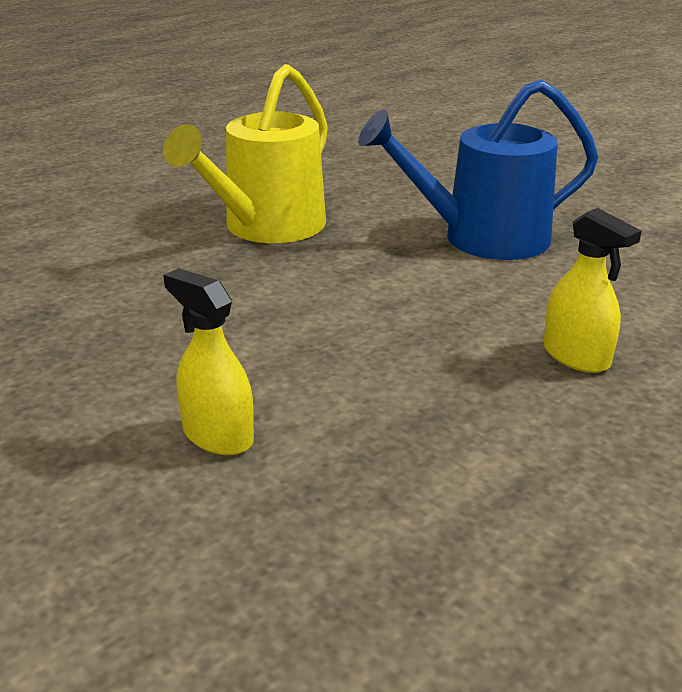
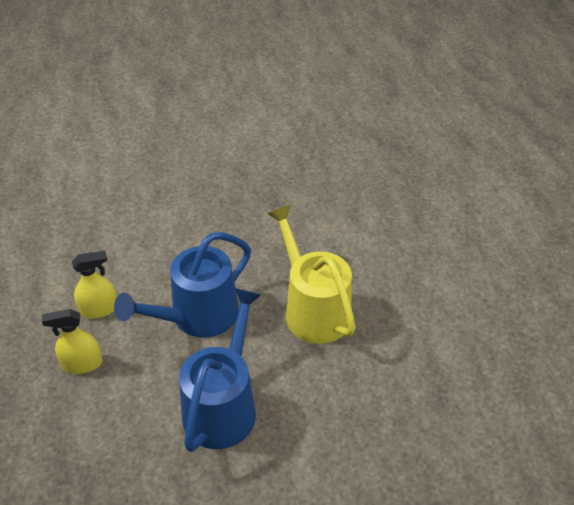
camera: 120 degrees right, 15 degrees up
yellow spray bottle [163,268,254,455] -> yellow spray bottle moved to [72,251,117,319]
none -> blue watering can [114,232,251,338]

